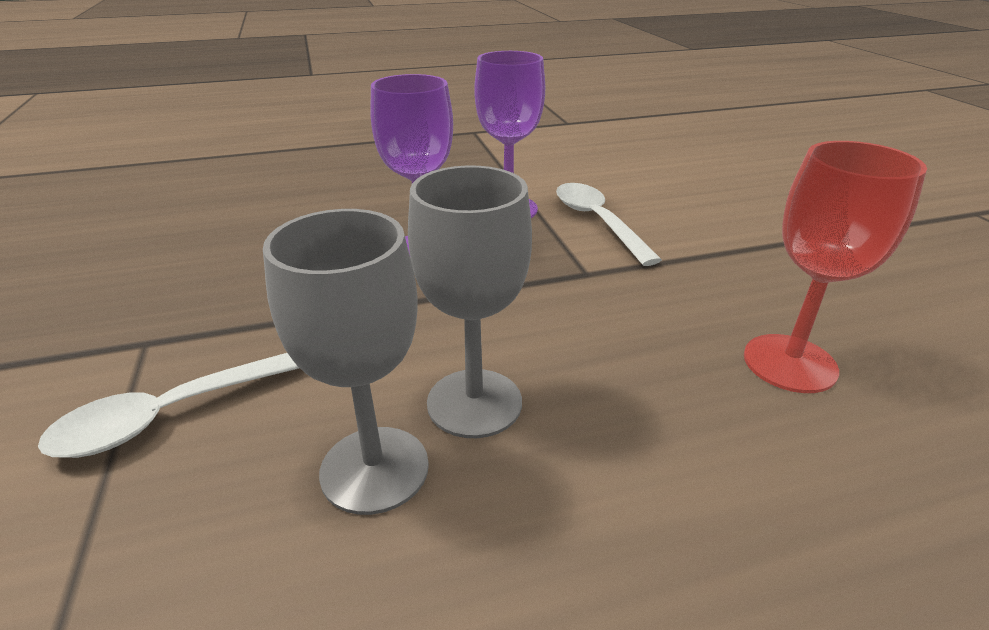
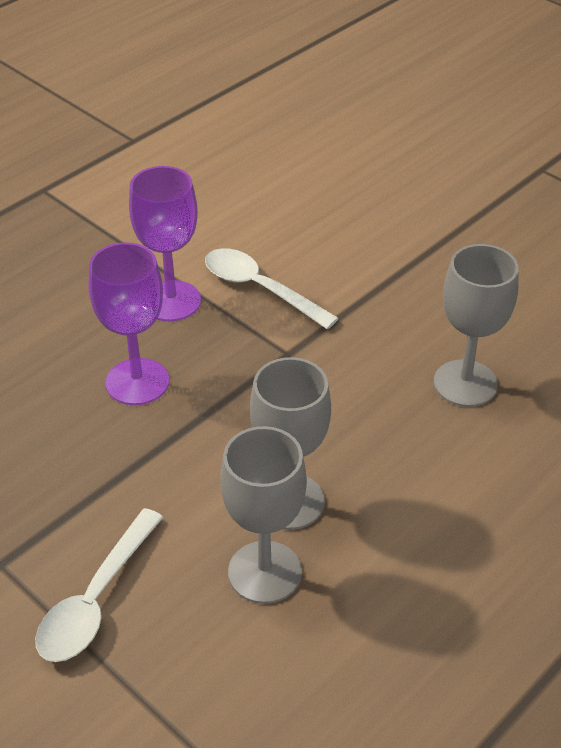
camera: 30 degrees left, 10 degrees up
red goblet [744,141,927,393] -> grey goblet [434,244,519,407]

